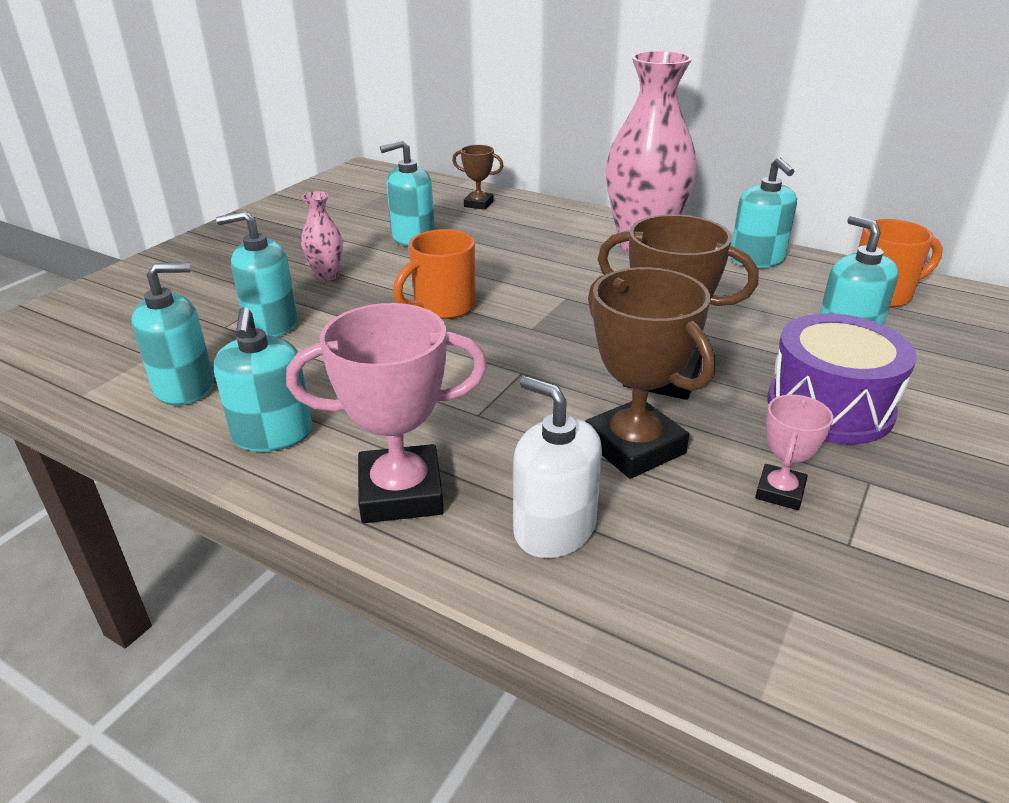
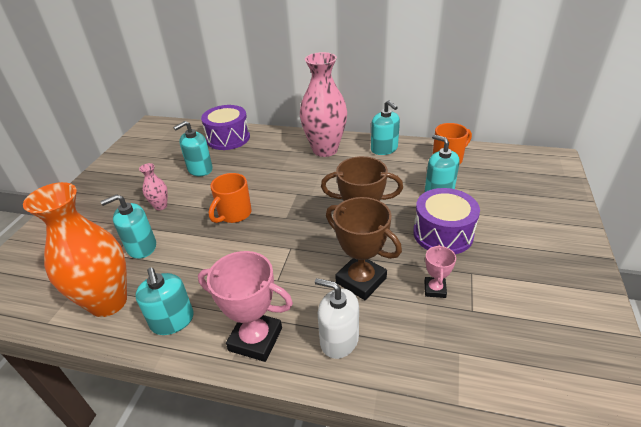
camera: 15 degrees left, 5 degrees up
turquoise soap dispenser [131,263,214,405] -> orange vase [23,182,127,317]
pink trophy [286,303,487,523] -> pink trophy turned 45 degrees clockwise [198,251,293,362]
brown trophy [452,145,504,210] -> purple drum [201,105,250,150]

